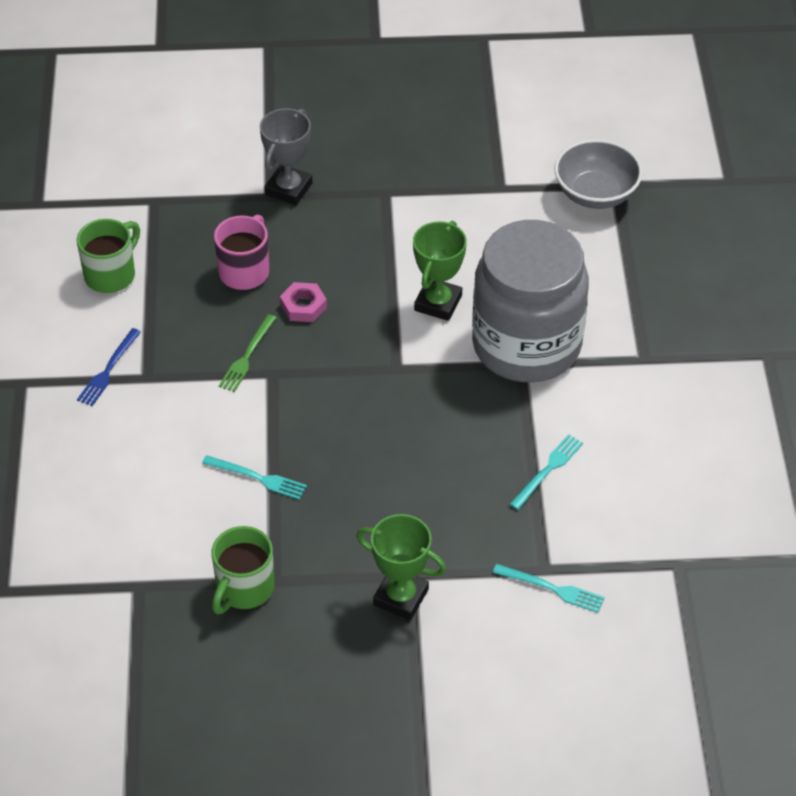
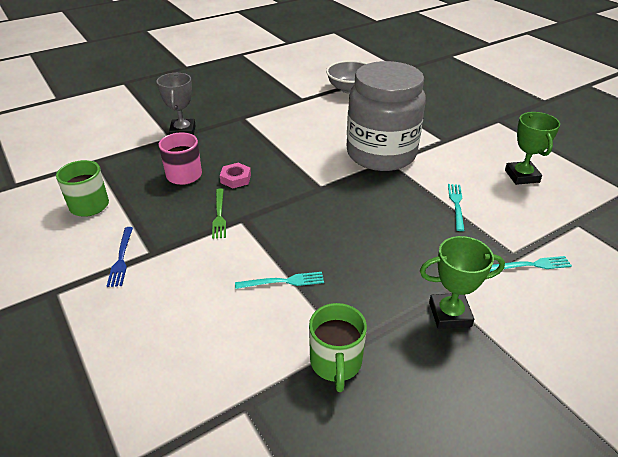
camera: 30 degrees left, 10 degrees down
green trophy [413,221,467,321] -> green trophy moved to [505,112,560,185]

